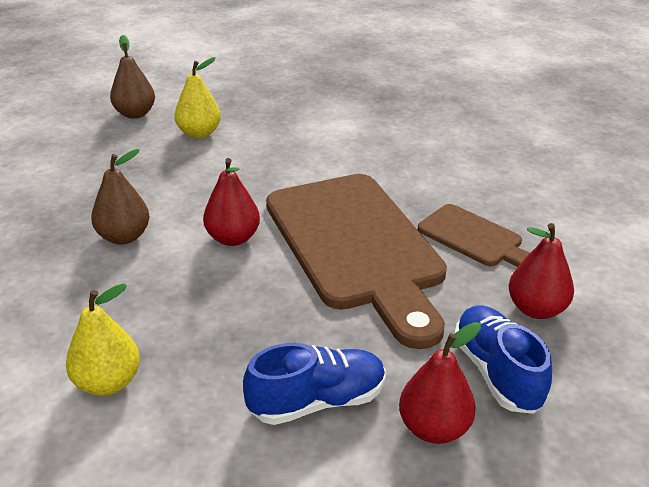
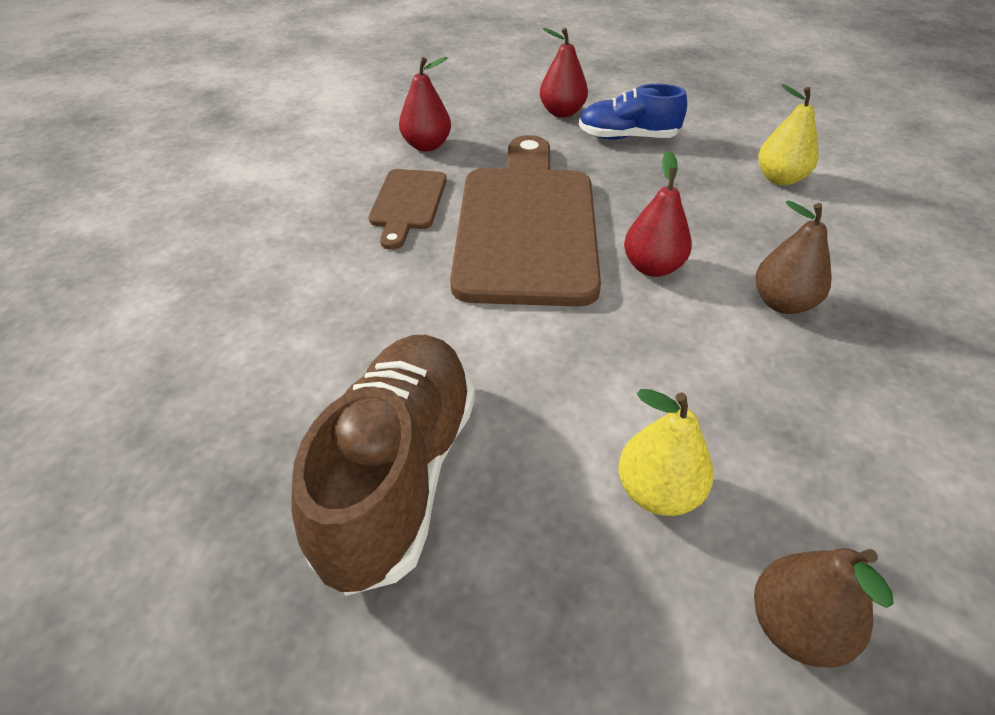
camera: 155 degrees left, 10 degrees up
brown cutting board [417,204,530,267] -> brown cutting board turned 150 degrees counterclockwise [369,169,446,250]
blue shoe [454,305,552,414] -> none
none -> brown shoe [291,335,475,596]

